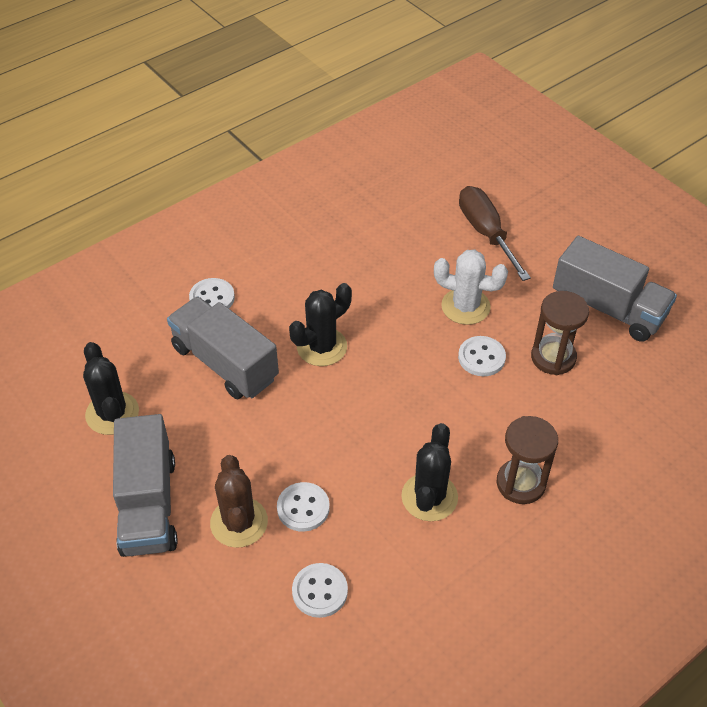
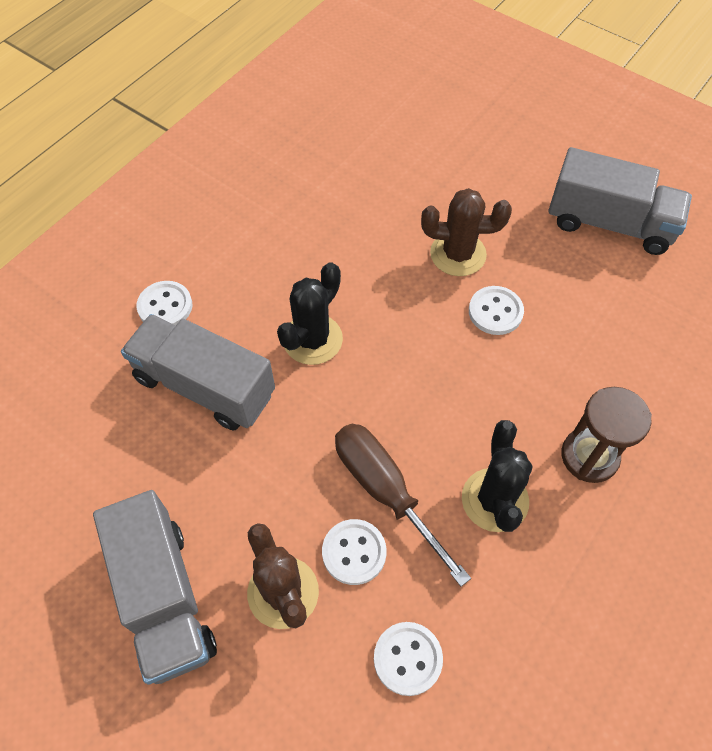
camera: 15 degrees left, 10 degrees up
black cactus [83,342,139,435] -> none
white cactus [434,250,508,325] -> brown cactus [421,188,512,276]
brown screwdriver [459,186,531,281] -> brown screwdriver moved to [335,423,471,587]
brown hourglass [531,291,589,375] -> none

